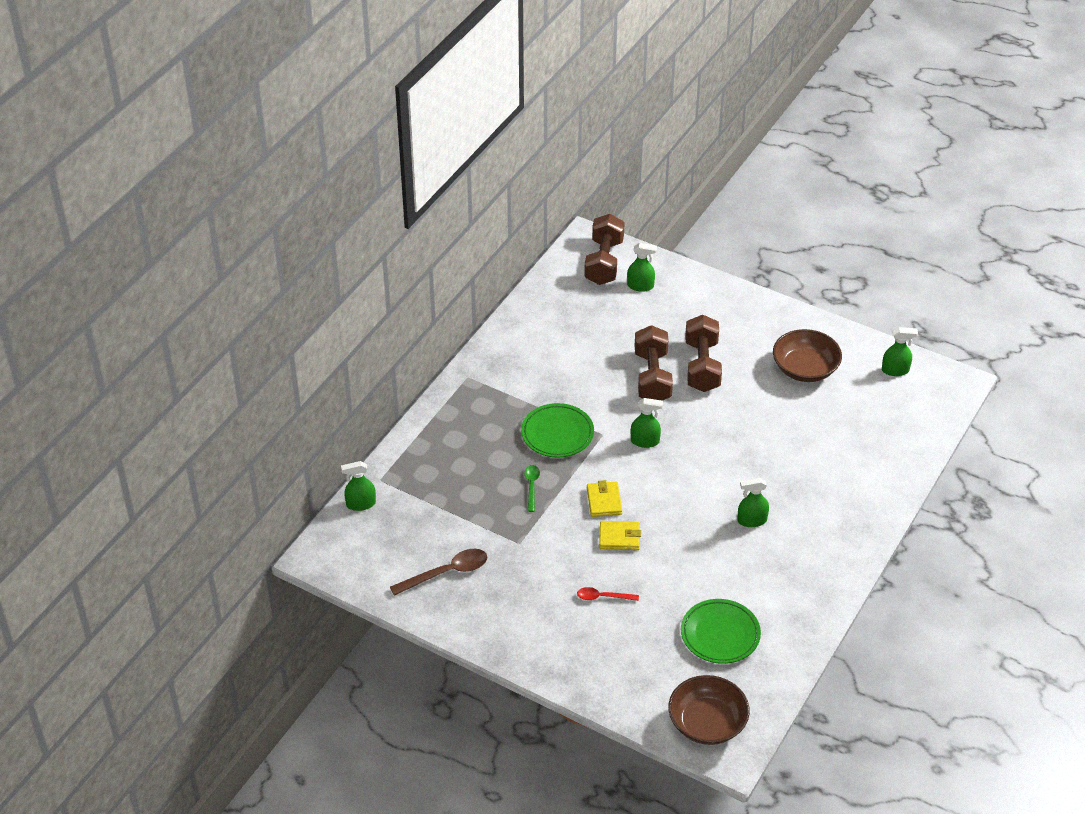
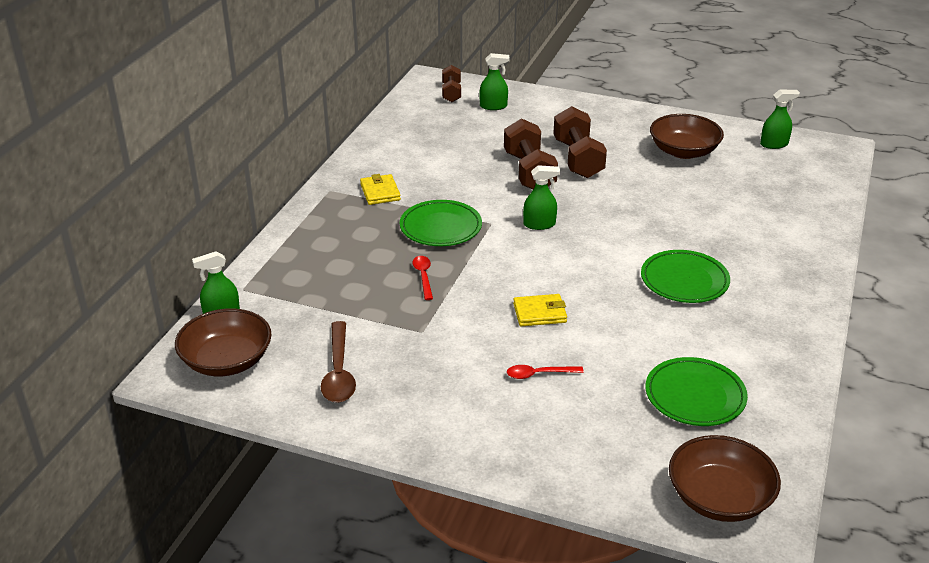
camera: 10 degrees left, 10 degrees down
brown spoon [390,549,487,596] -> brown spoon turned 120 degrees clockwise [321,321,356,403]
green spoon [524,465,540,512] -> red spoon [412,256,433,300]
brown dumbbell [584,214,625,285] -> brown dumbbell [442,65,461,102], size x0.59
yellow wallet [587,480,622,517] -> yellow wallet moved to [360,174,401,205]
green spray bottle [737,478,769,527] -> green plate [641,250,730,303]
none -> brown bowl [175,308,271,376]

